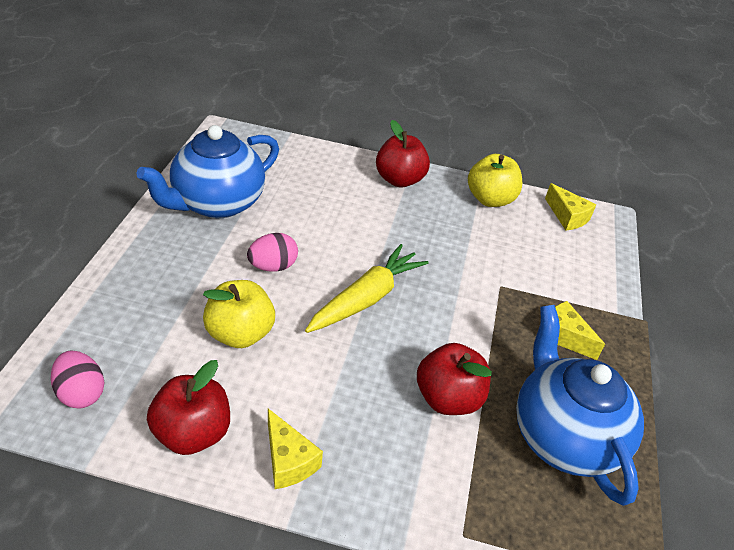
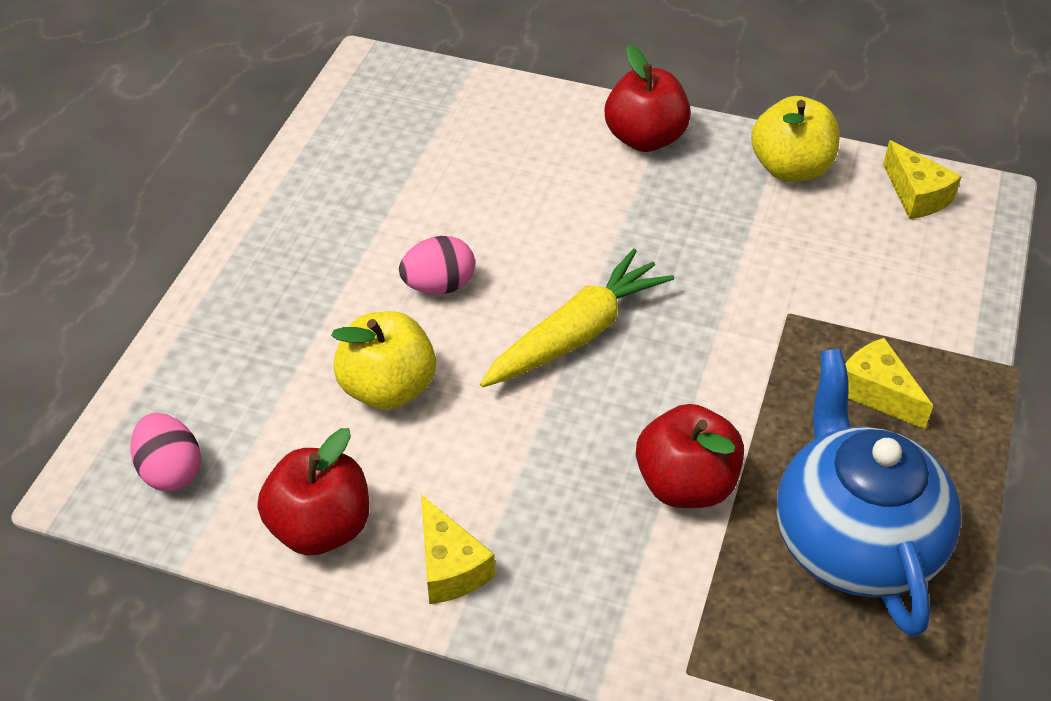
camera: 10 degrees right, 5 degrees up
blue teapot [136,125,279,218] -> none

